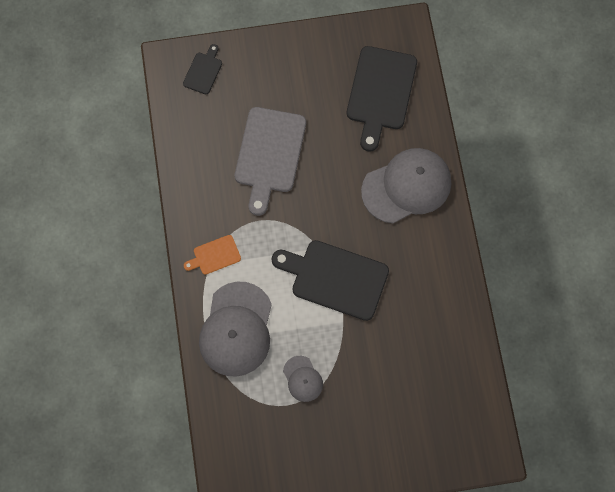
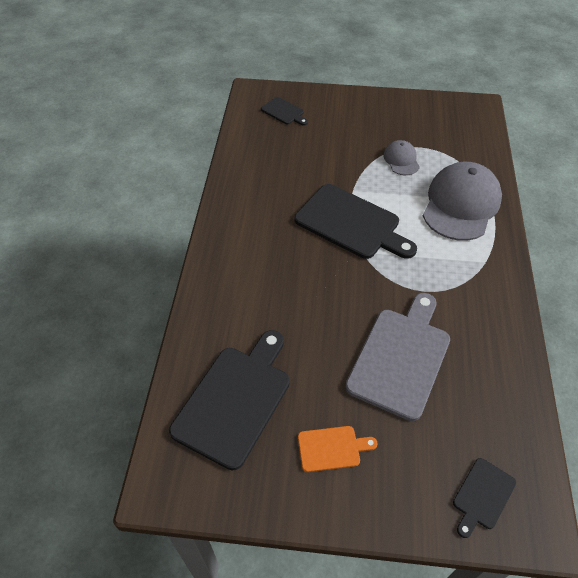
camera: 165 degrees left, 20 degrees down
orange cutting board [184,235,241,275] -> orange cutting board moved to [298,426,377,472]
grey cap [361,148,451,223] -> none
none -> black cutting board [261,97,308,125]

